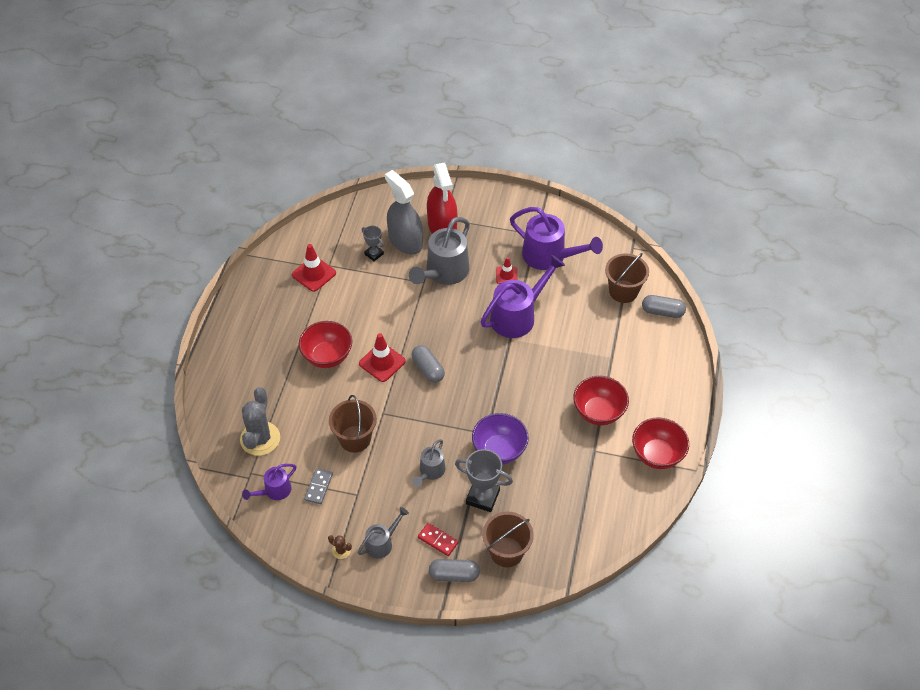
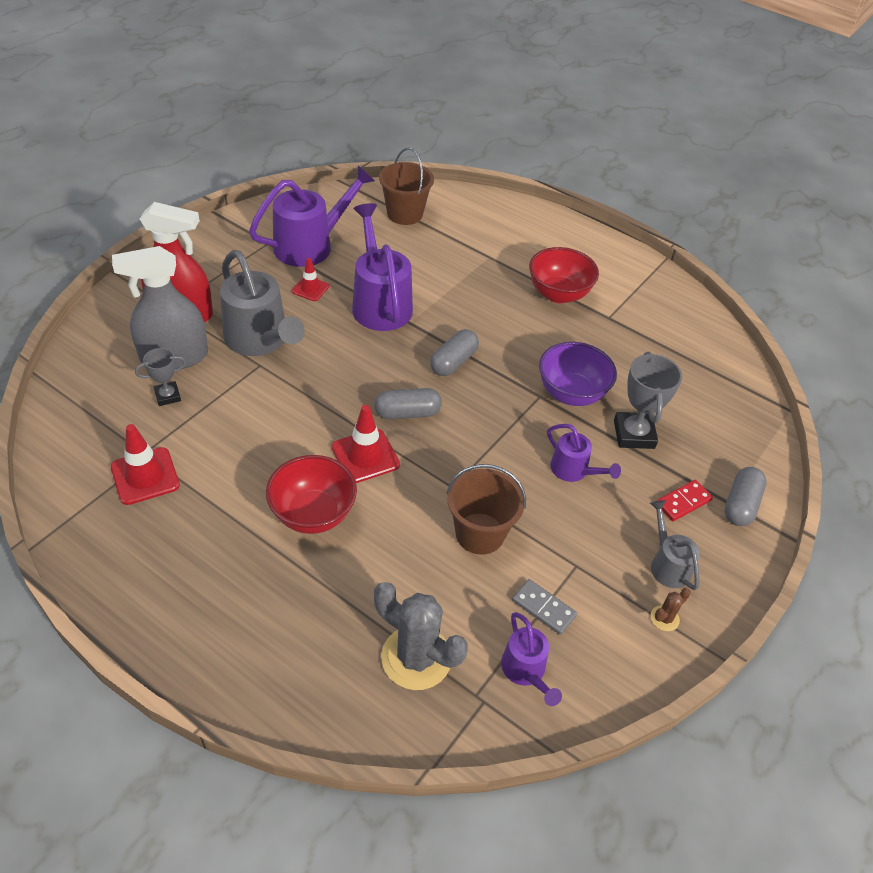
camera: 70 degrees left, 5 degrees down
grey watering can [413,439,445,487] -> purple watering can [547,424,621,482]
grey trophy [455,449,513,512] -> grey trophy turned 45 degrees counterclockwise [614,352,682,449]
brown bucket [483,512,534,567] -> none
red bowl [632,417,689,469] -> none
grey capsule [642,295,686,318] -> grey capsule moved to [430,329,479,376]

